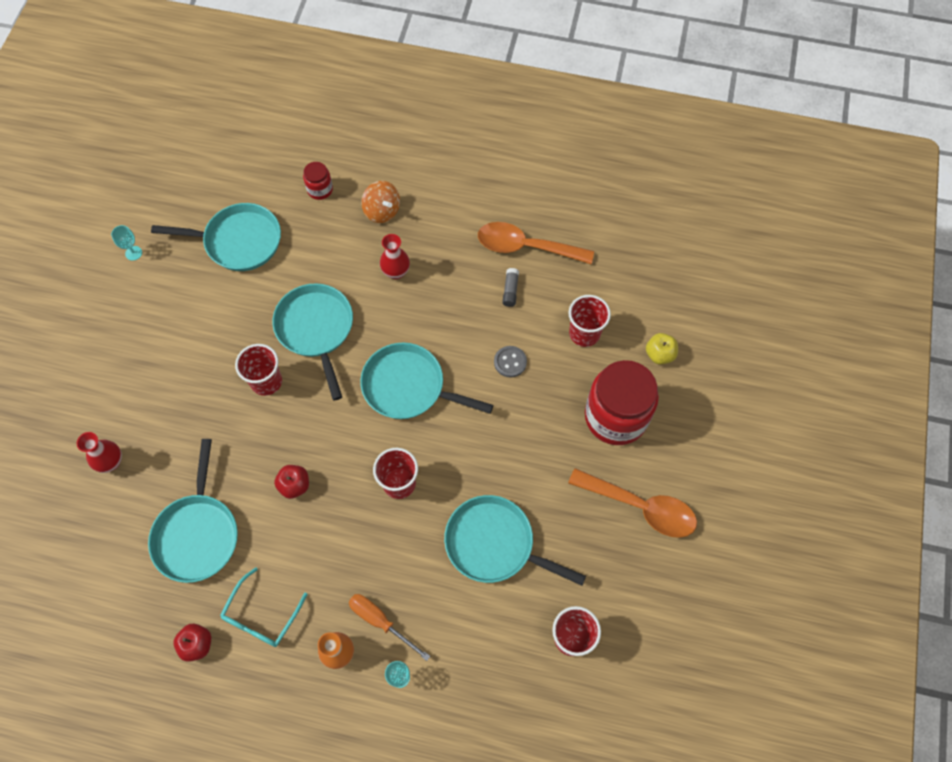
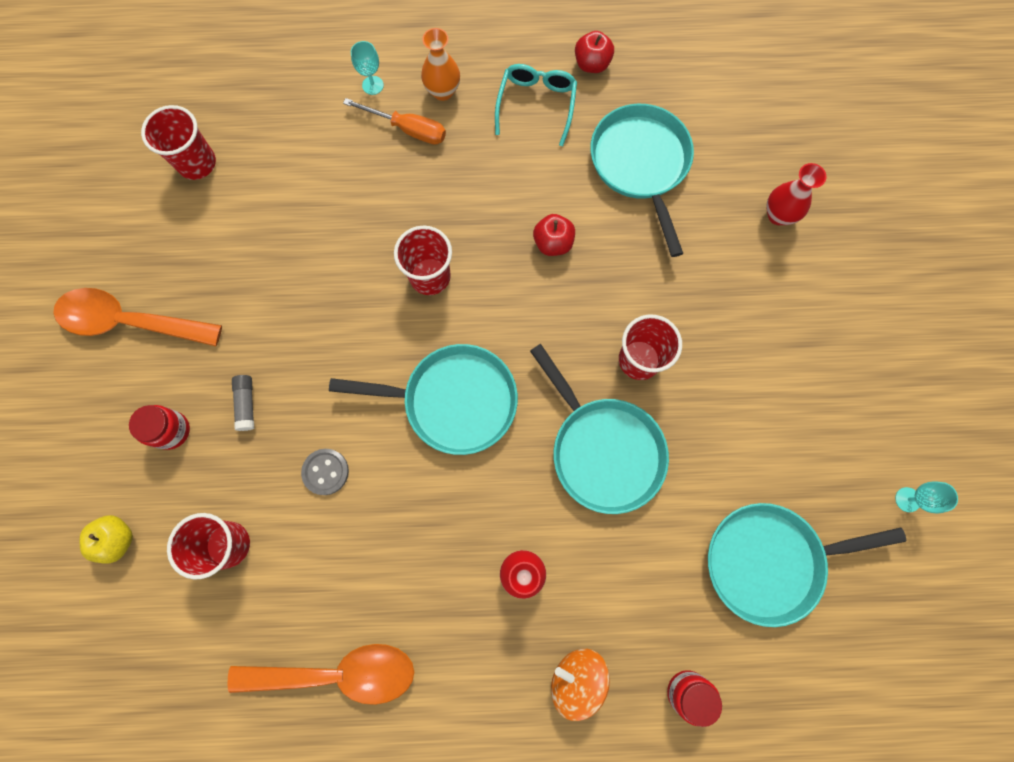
camera: 165 degrees right, 10 degrees up
turquoise pan [444,495,586,586] -> none
grey glue stick [502,268,519,307] -> grey glue stick moved to [232,375,254,431]
red jar [585,360,659,445] -> red jar [129,405,190,450], size x0.45

